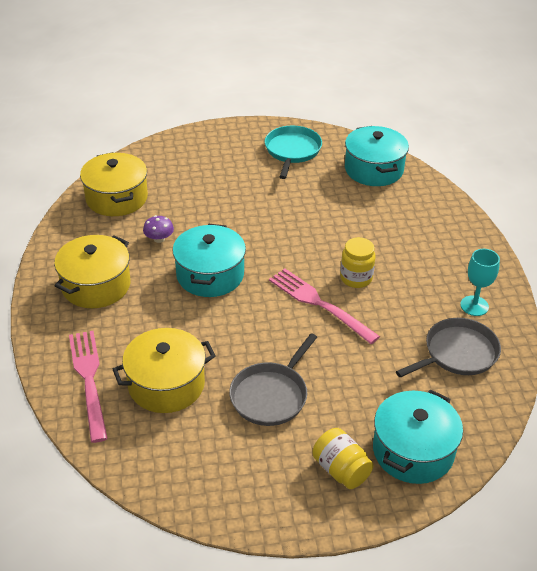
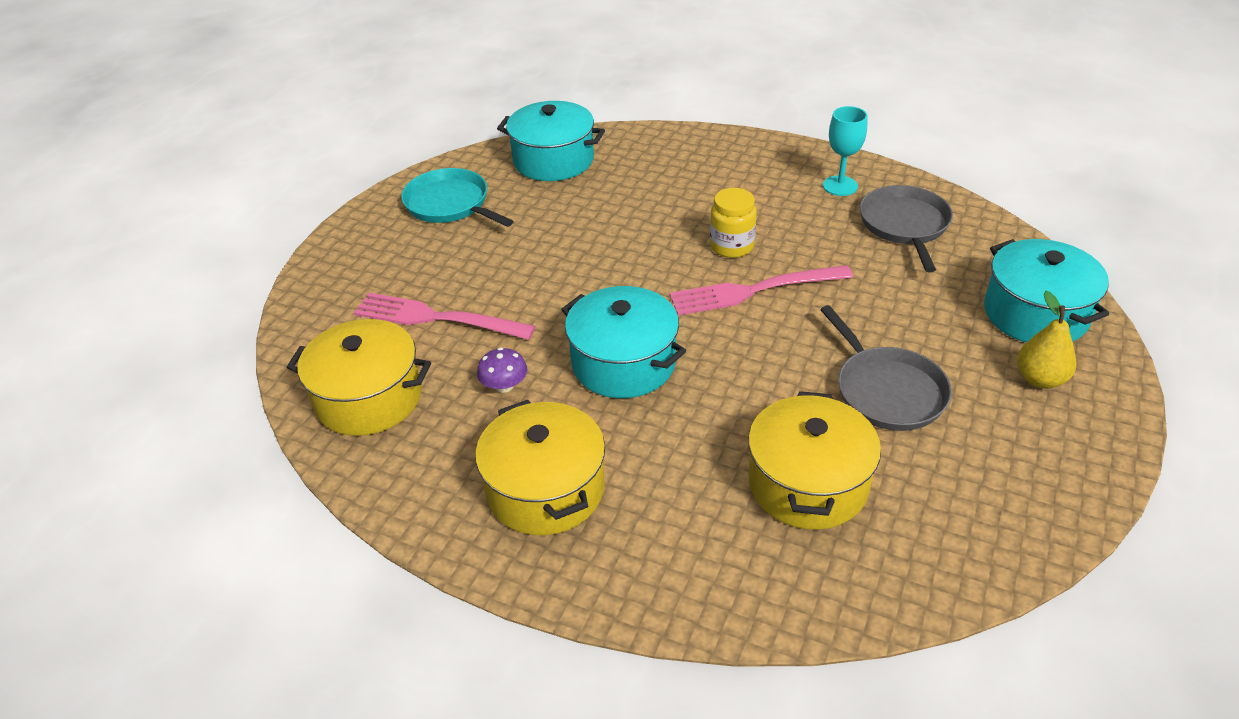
camera: 55 degrees left, 0 degrees up
pink fork [69,331,108,443] -> pink fork moved to [354,293,536,340]
yellow jar [312,428,374,489] -> yellow pear [1017,291,1077,389]

